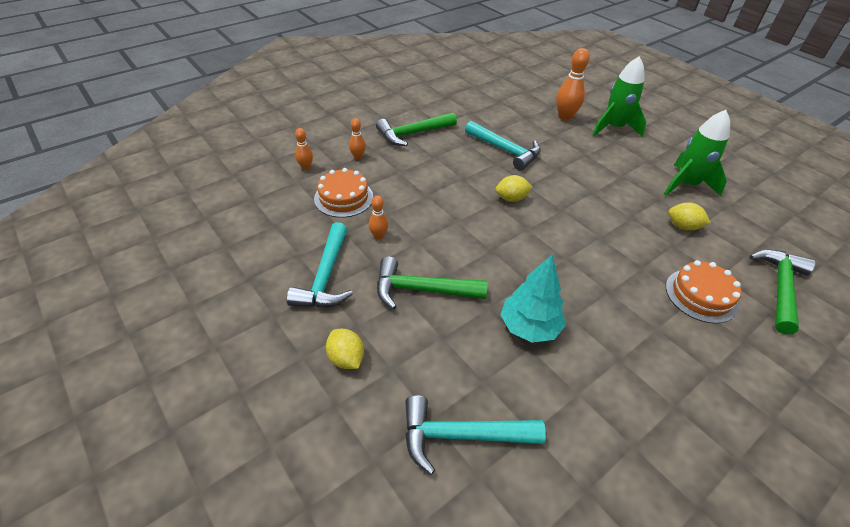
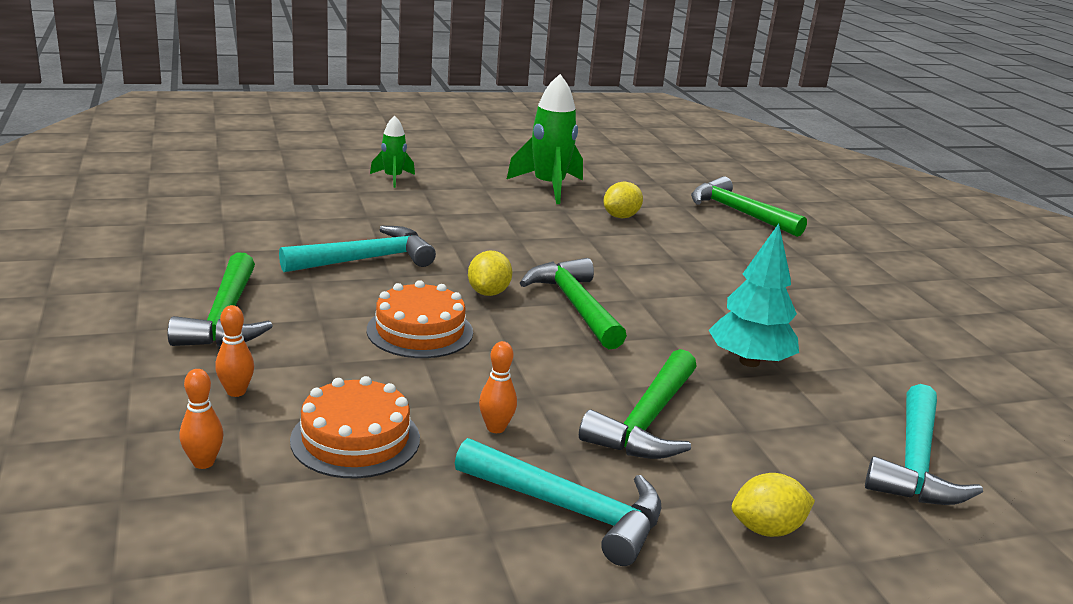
camera: 70 degrees left, 20 degrees down
orange bowling pin [556,48,590,121] -> none
green rocket [592,56,646,137] -> green rocket [370,116,415,188], size x0.56
orange cake [666,260,741,324] -> orange cake moved to [367,280,473,358]
none -> green hammer [520,258,627,349]

